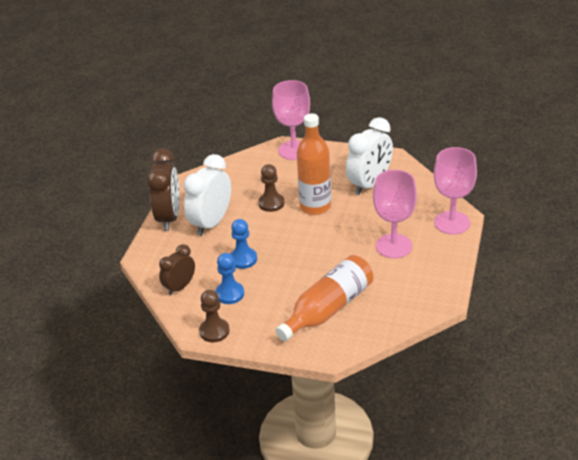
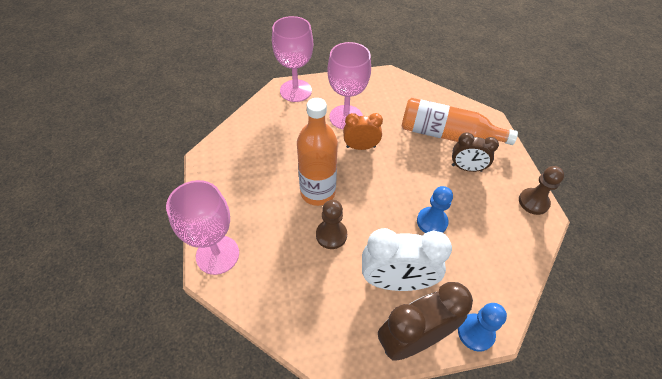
camera: 120 degrees left, 15 degrees up
brown clock [159,244,195,296] -> brown clock moved to [452,132,499,172]
blue pawn [215,253,244,304] -> blue pawn moved to [458,303,507,352]
white clock [346,117,393,195] -> none
none -> orange clock [343,113,383,150]

